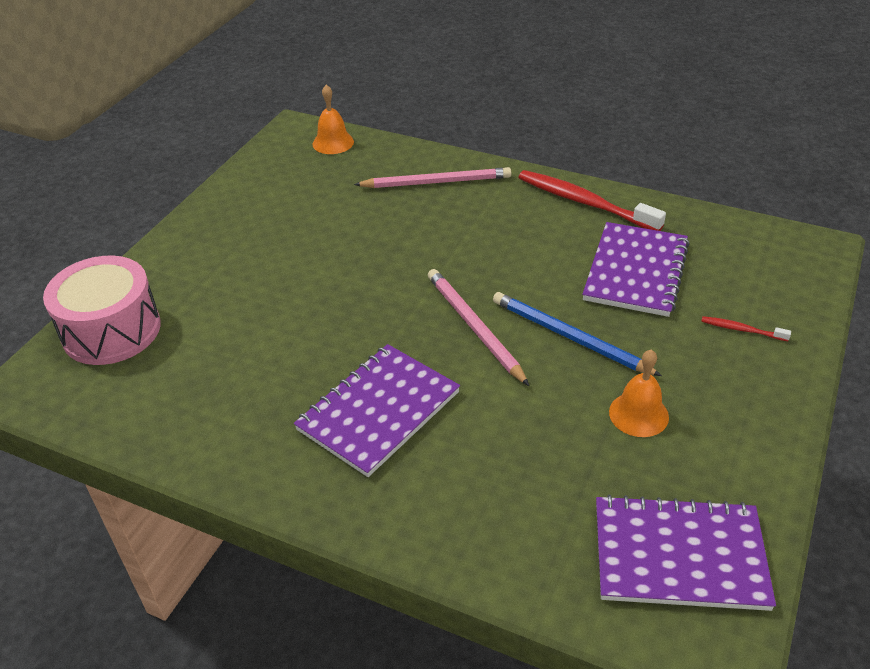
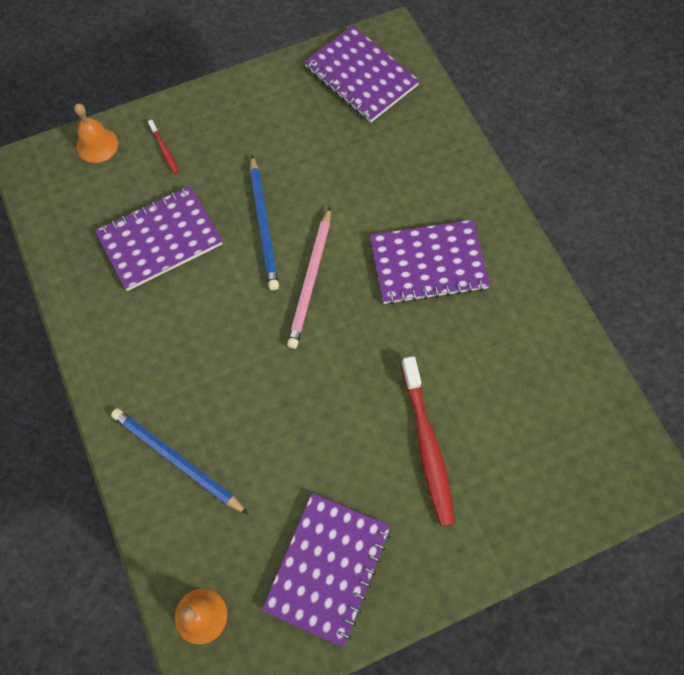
camera: 140 degrees left, 25 degrees up
pink drum [43,255,161,365] -> none
pink pencil [354,167,511,188] -> blue pencil [111,408,248,514]
red toothbrush [518,170,666,231] -> red toothbrush moved to [401,356,455,526]
orange bell [609,349,669,437] -> orange bell moved to [74,103,118,163]
none -> purple notebook [262,493,391,647]

